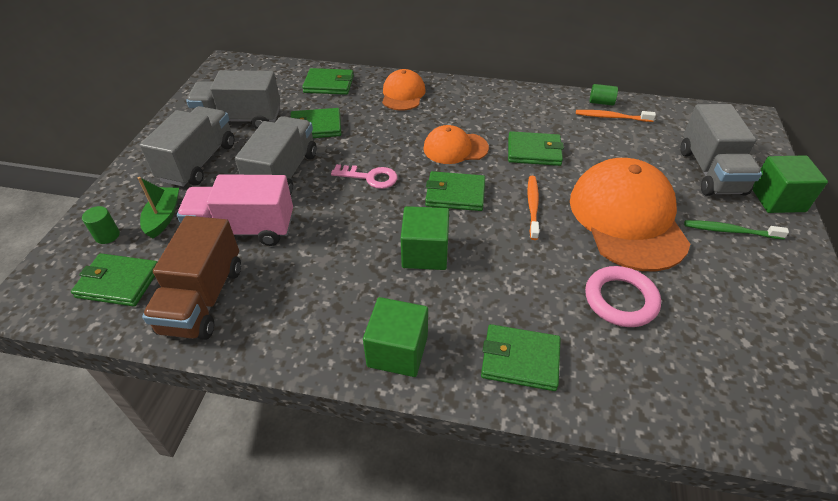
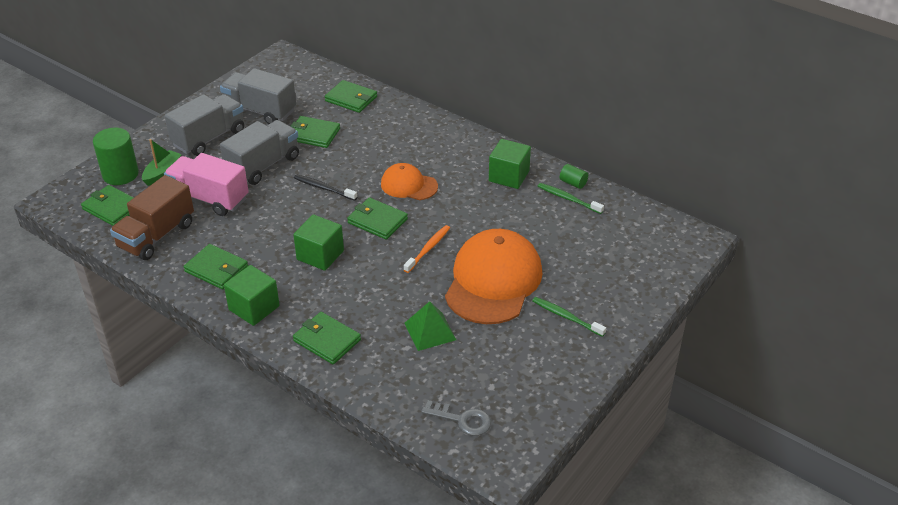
camera: 25 degrees right, 5 degrees down
green cylinder [82,206,120,244] -> green cylinder [93,128,139,185], size x2.00
pink key [331,164,397,189] -> black toothbrush [294,174,357,201]
orange cap [382,69,425,111] -> none
green wallet [508,131,564,166] -> green wallet moved to [184,244,248,289]
orange toothbrush [576,110,656,122] -> green toothbrush [538,183,604,214]
pink ring [585,266,661,327] -> green pyramid [404,301,456,351]
grey truck [680,104,762,196] -> none
green cube [753,155,828,213] -> green cube moved to [489,139,531,189]
none -> grey key [421,400,491,436]

